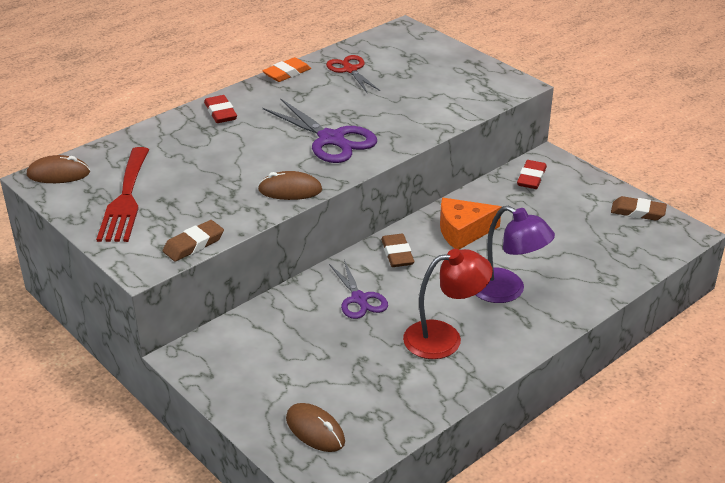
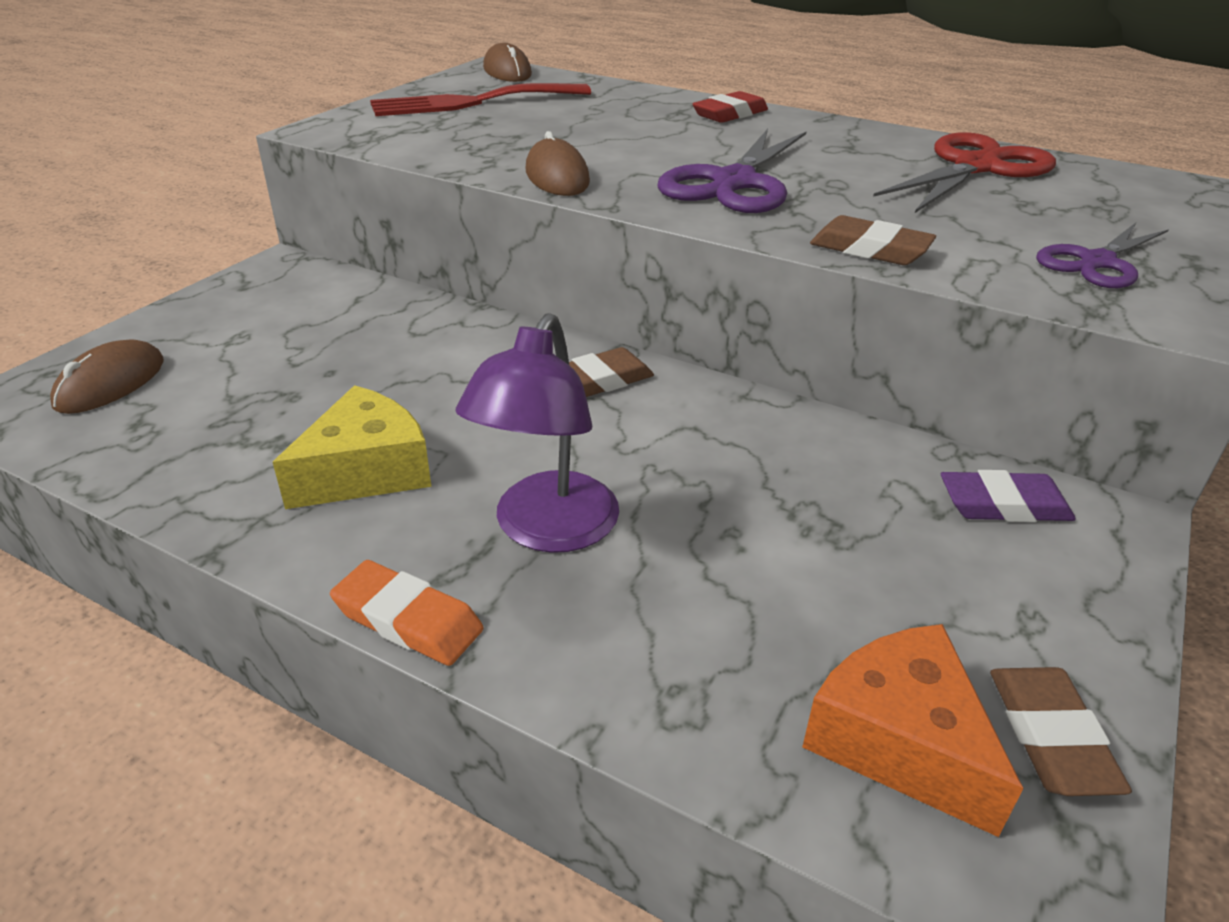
camera: 70 degrees right, 0 degrees up
brown eraser [162,220,224,262] -> brown eraser moved to [810,215,936,265]
orange eraser [262,57,311,82] -> orange eraser moved to [330,560,484,666]
red scissors [326,55,380,92] -> red scissors [873,132,1056,213], size x1.59
purple scissors [329,260,388,319] -> purple scissors moved to [1036,223,1169,288]
red lamp [403,249,493,359] -> yellow cheese [273,385,432,509]
orange cheese [440,198,502,250] -> orange cheese moved to [802,624,1023,837]
red eraser [517,160,547,189] -> purple eraser [941,470,1076,522]

